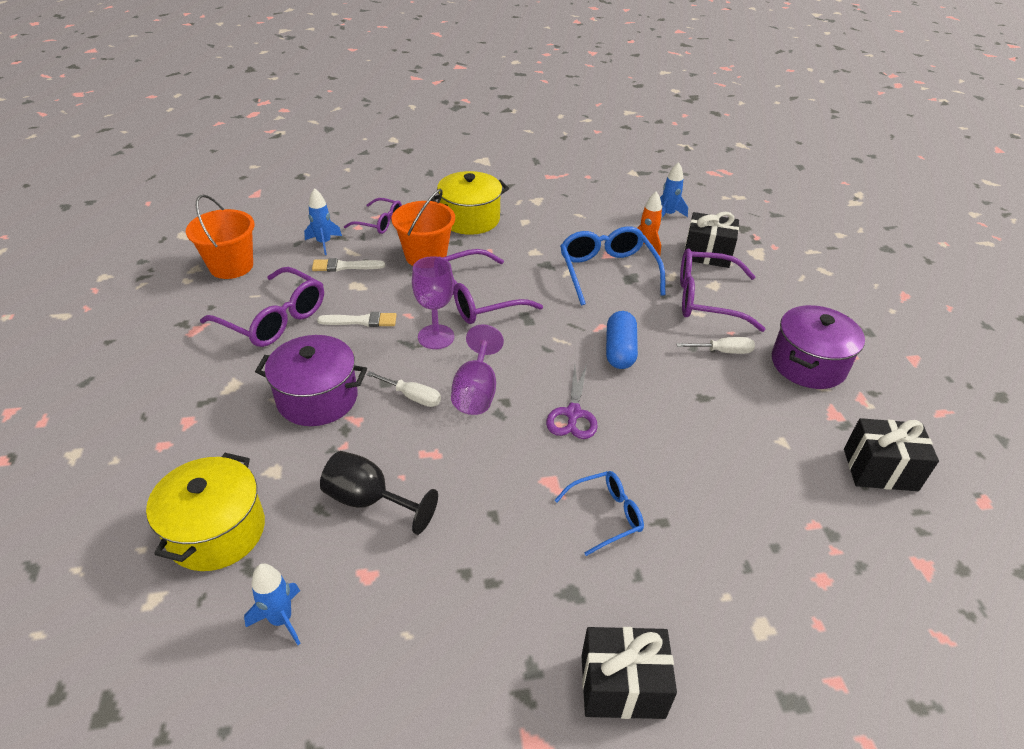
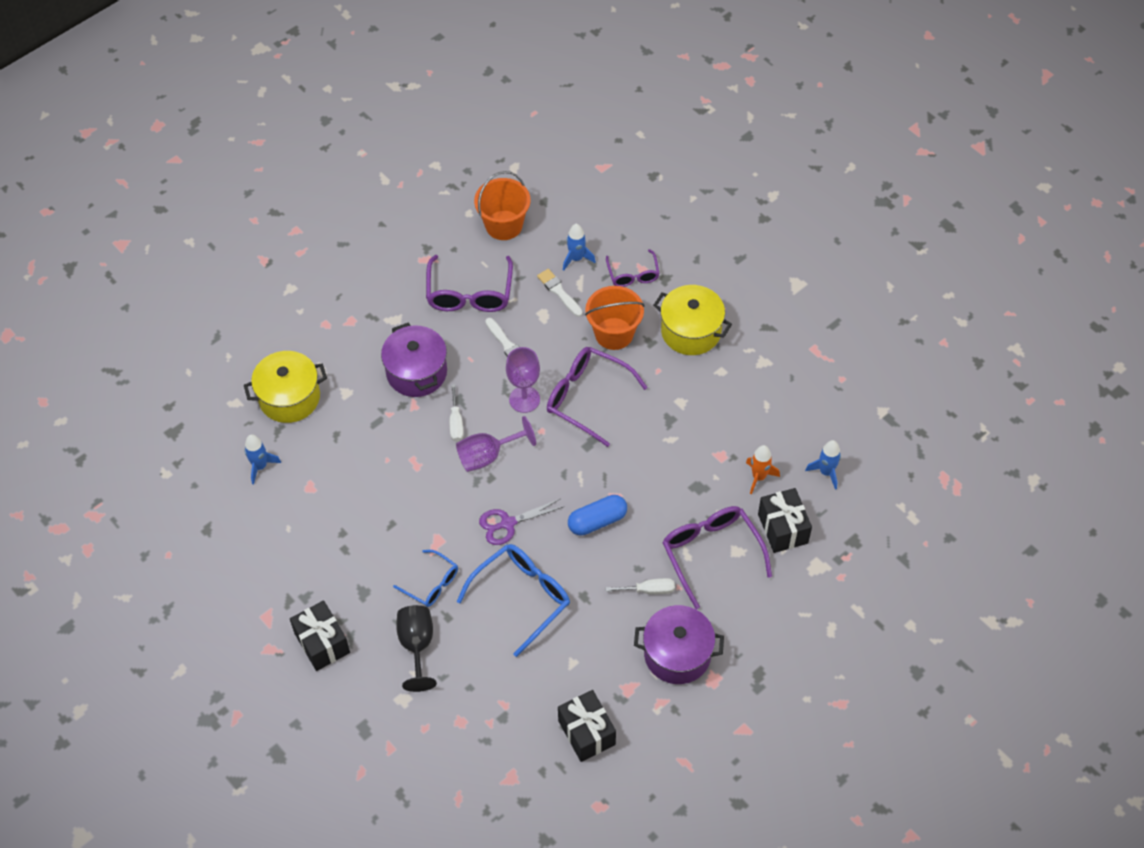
camera: 60 degrees right, 15 degrees up
black goblet [320,451,438,535] -> black goblet moved to [396,605,437,692]
blue glasses [560,226,665,306] -> blue glasses moved to [457,544,570,657]
white screwdriver [676,337,755,354] -> white screwdriver turned 60 degrees counterclockwise [605,578,675,594]

